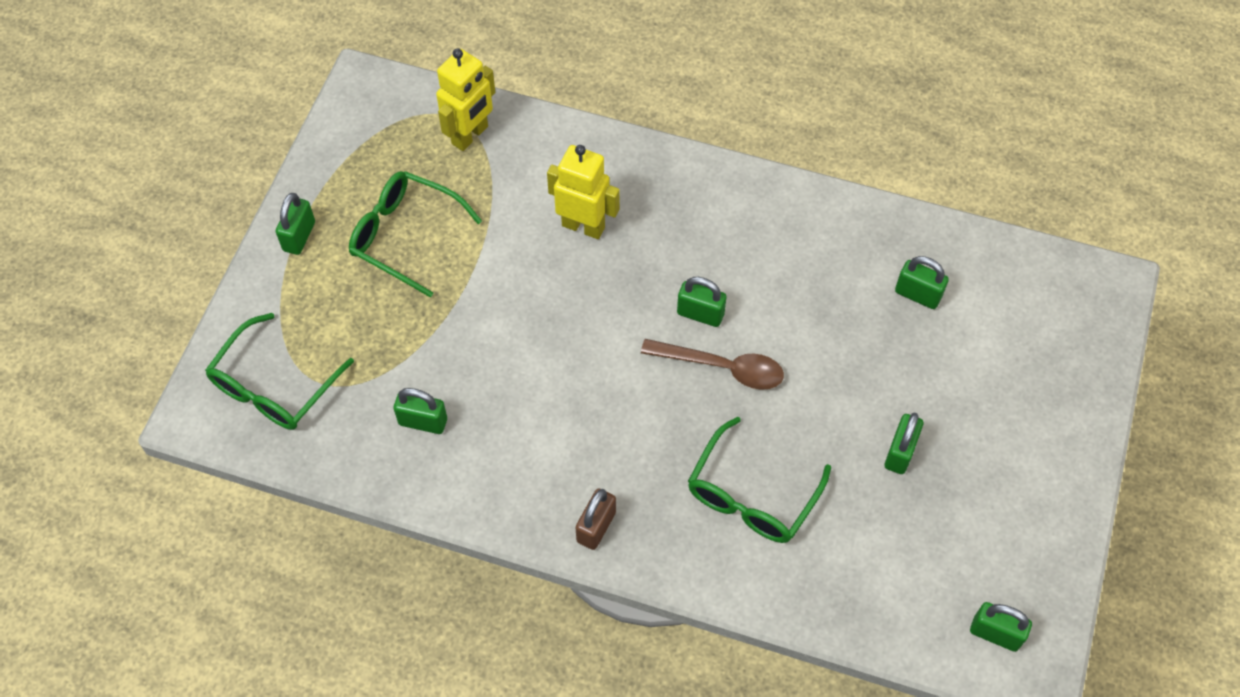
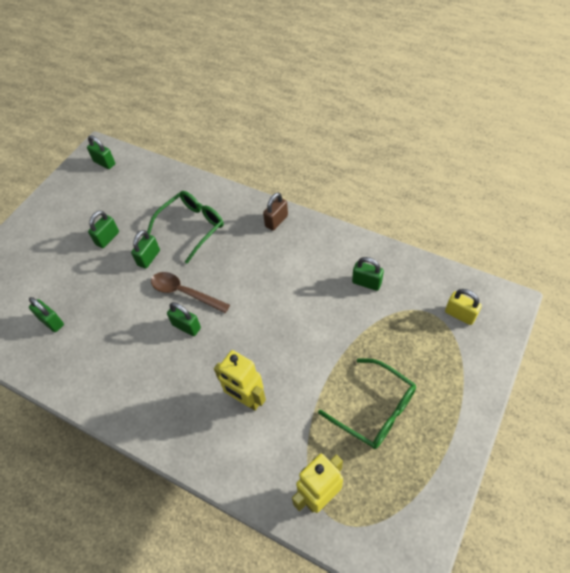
camera: 165 degrees left, 5 degrees down
green glasses [205,313,354,430] -> yellow padlock [445,289,482,325]
green padlock [276,193,315,255] -> green padlock moved to [131,230,160,269]

